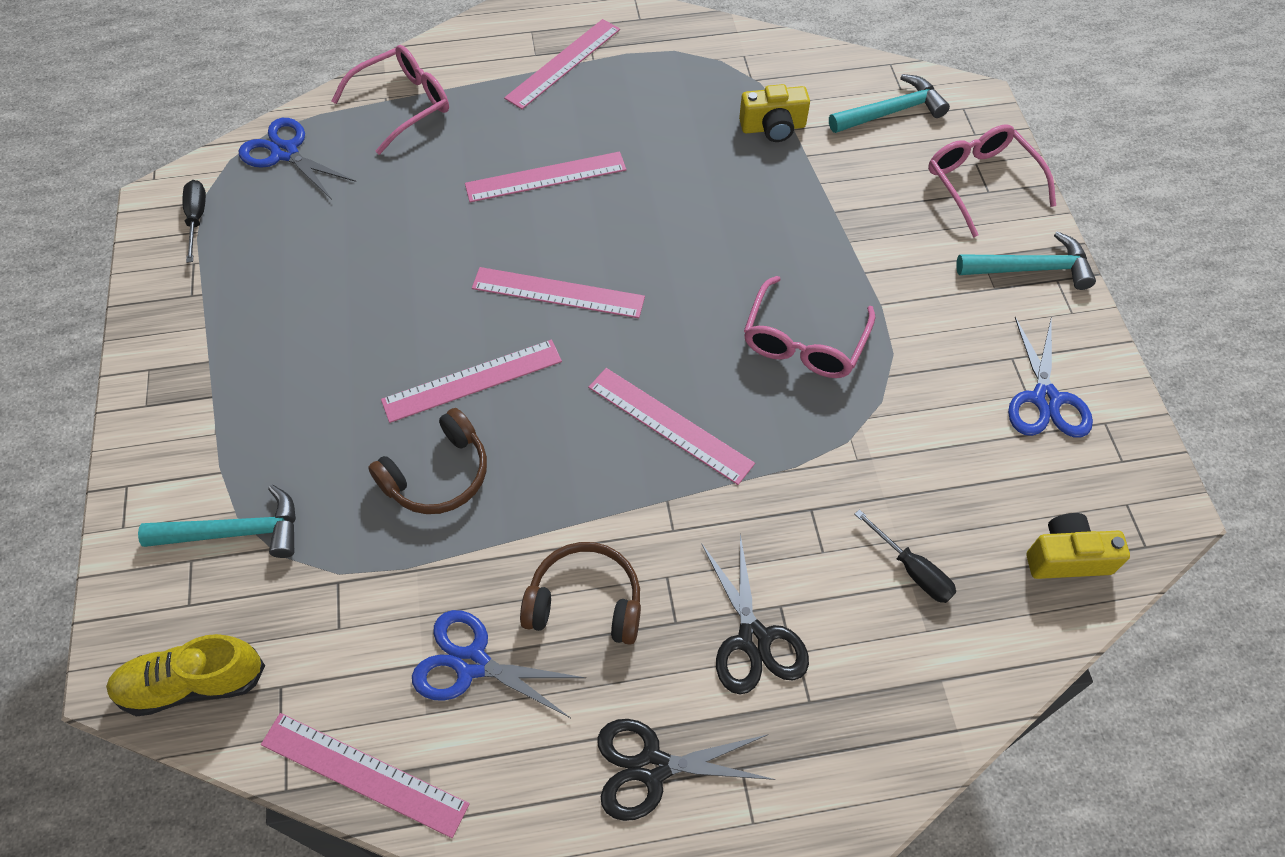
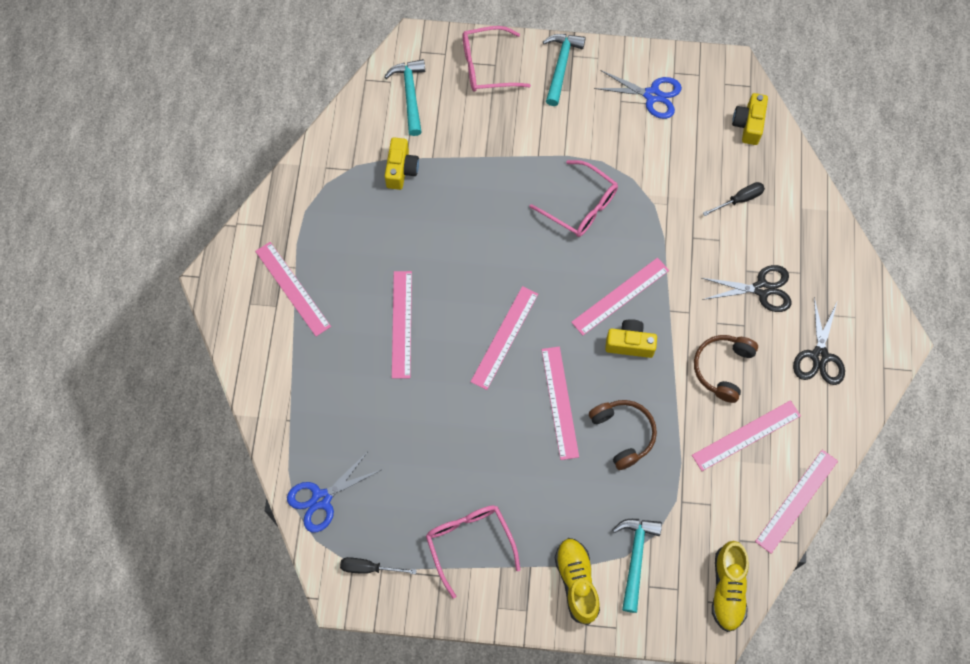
camera: 75 degrees left, 10 degrees up
pink glasses [332,45,449,155] -> pink glasses moved to [426,505,520,599]
blue scissors [412,610,586,718] -> pink ruler [692,400,801,471]
none -> yellow shoe [554,538,600,625]
none -> yellow camera [605,319,657,358]

